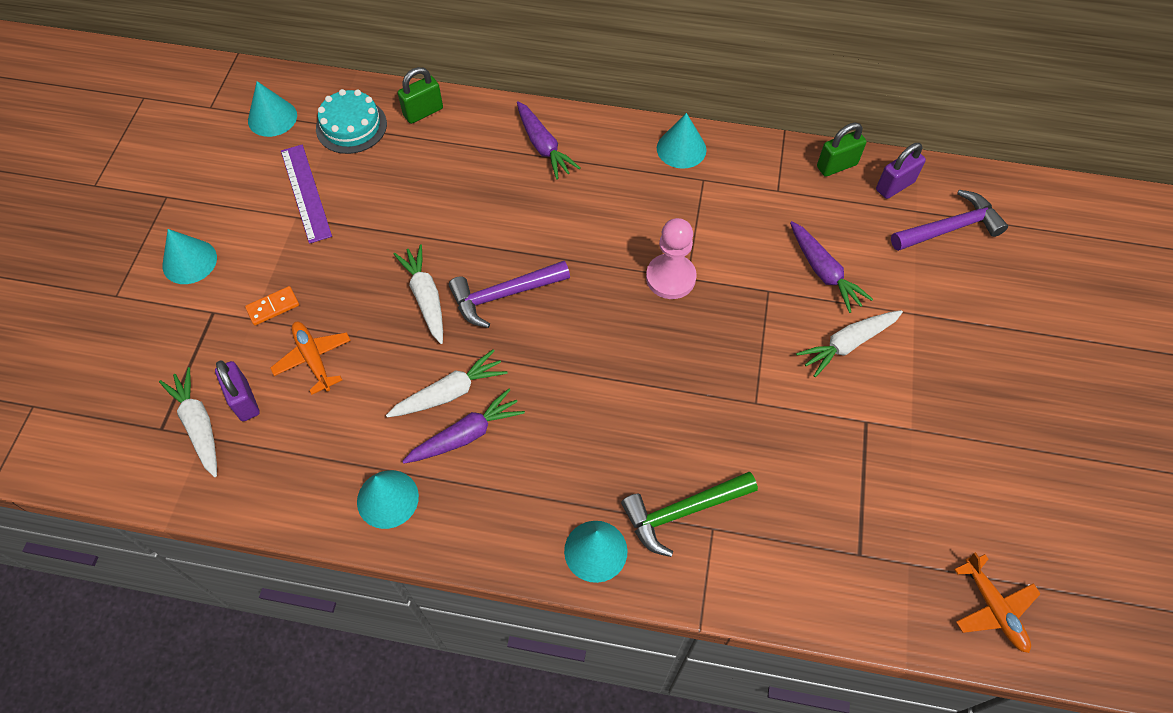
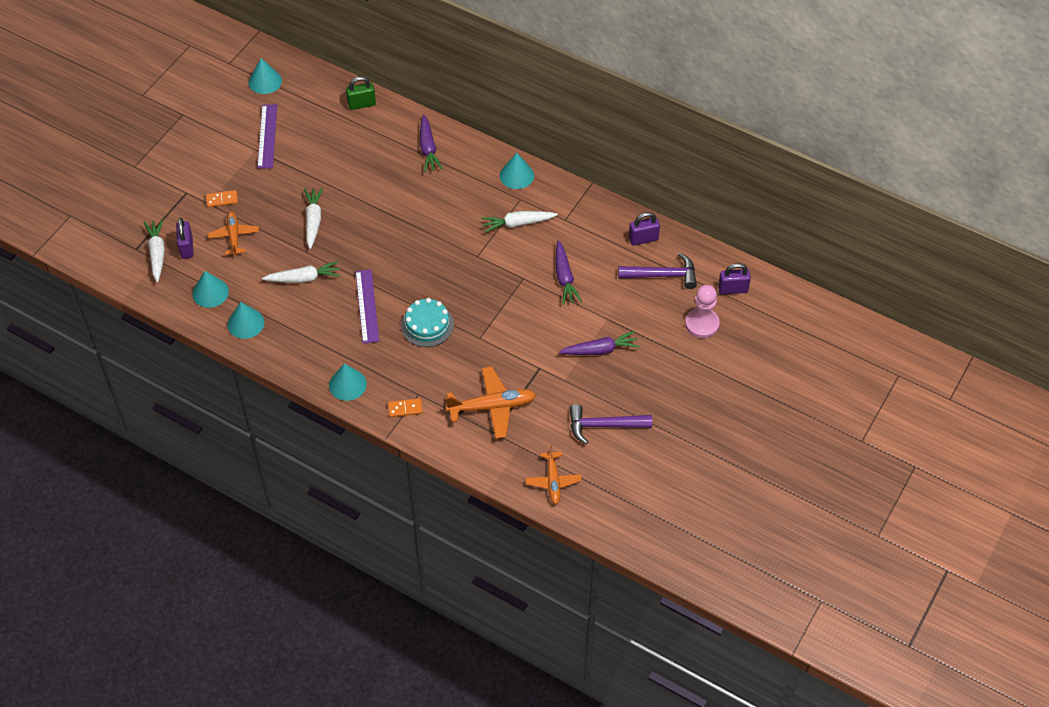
camera: 20 degrees right, 5 degrees down
turquoise cone [162,229,217,284] -> turquoise cone moved to [192,271,229,308]
turquoise cake [316,89,387,154] -> turquoise cake moved to [401,298,454,347]
purple carrot [402,389,525,464] -> purple carrot moved to [559,331,640,355]
purple hammer [449,261,570,328] -> purple hammer moved to [569,404,652,444]
green hammer [621,472,758,557] -> none
pink pawn [646,218,697,299] -> pink pawn moved to [685,285,720,338]
white carrot [796,310,903,377] -> white carrot moved to [481,211,558,233]
green padlock [817,123,866,177] -> none
none -> purple ruler [355,269,379,344]
none -> orange domino [388,398,423,417]
none -> orange plane [445,367,536,439]
none -> purple padlock [718,263,751,295]

